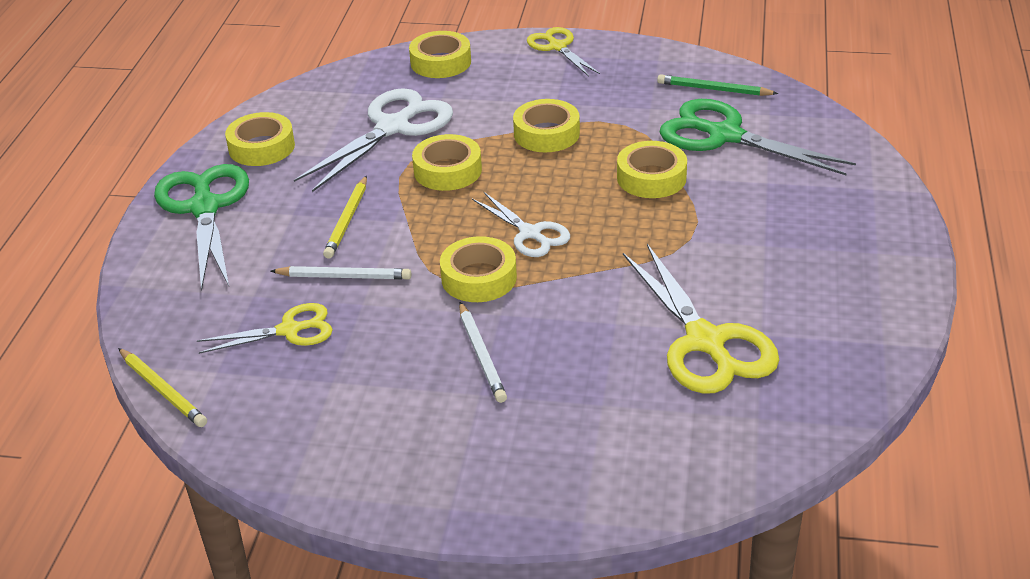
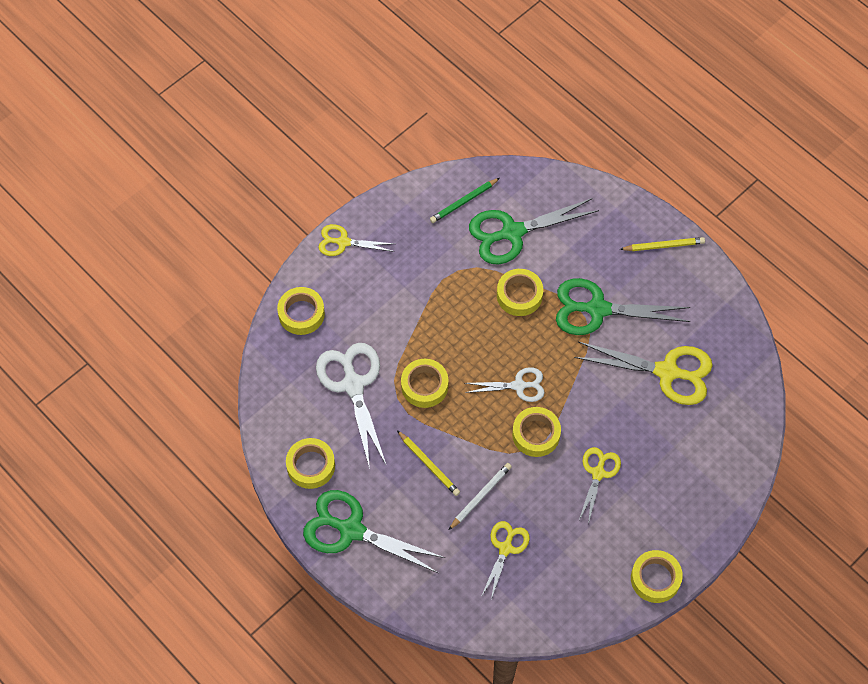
camera: 55 degrees left, 25 degrees up
yellow pencil [118,348,207,427] -> yellow pencil moved to [620,237,705,251]
white pencil [459,302,507,403] -> yellow scissors [579,447,621,524]
yellow tape [513,99,580,152] -> yellow tape moved to [631,550,683,603]
none -> green scissors [556,278,690,335]

